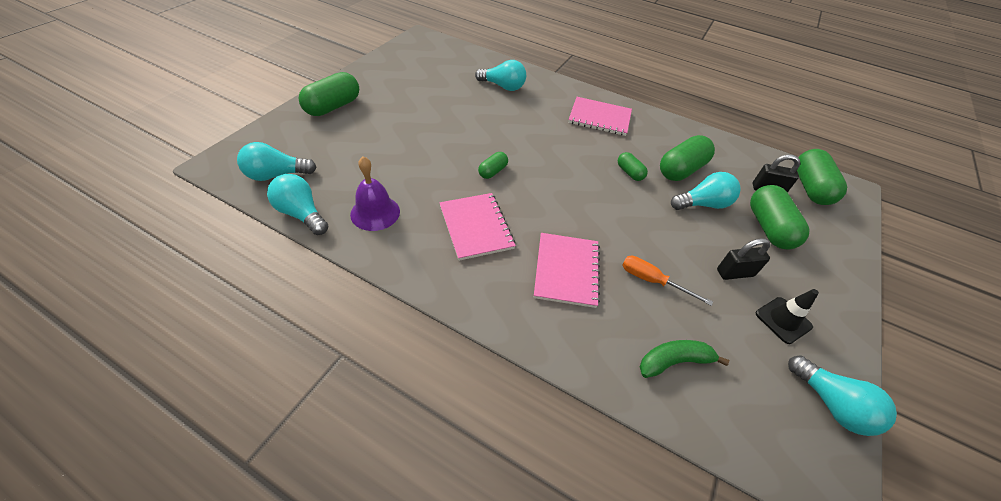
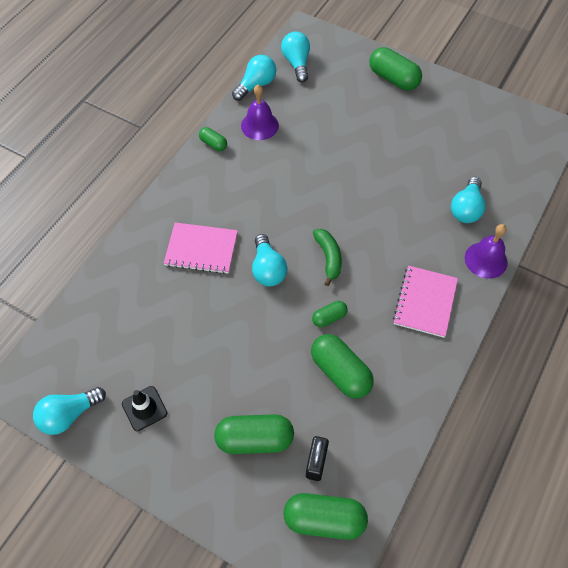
camera: 95 degrees right, 10 degrees up
pink notebook [439,193,516,261] -> none
green capsule [478,152,508,179] -> green capsule moved to [199,127,227,151]
orange screwdriver [622,256,713,306] -> none
green banana [640,340,729,378] -> green banana moved to [313,229,342,286]
turquoise light bulb [671,172,741,210] -> turquoise light bulb moved to [252,234,288,286]
black padlock [717,238,770,280] -> none
none -> purple bell [465,224,508,279]

